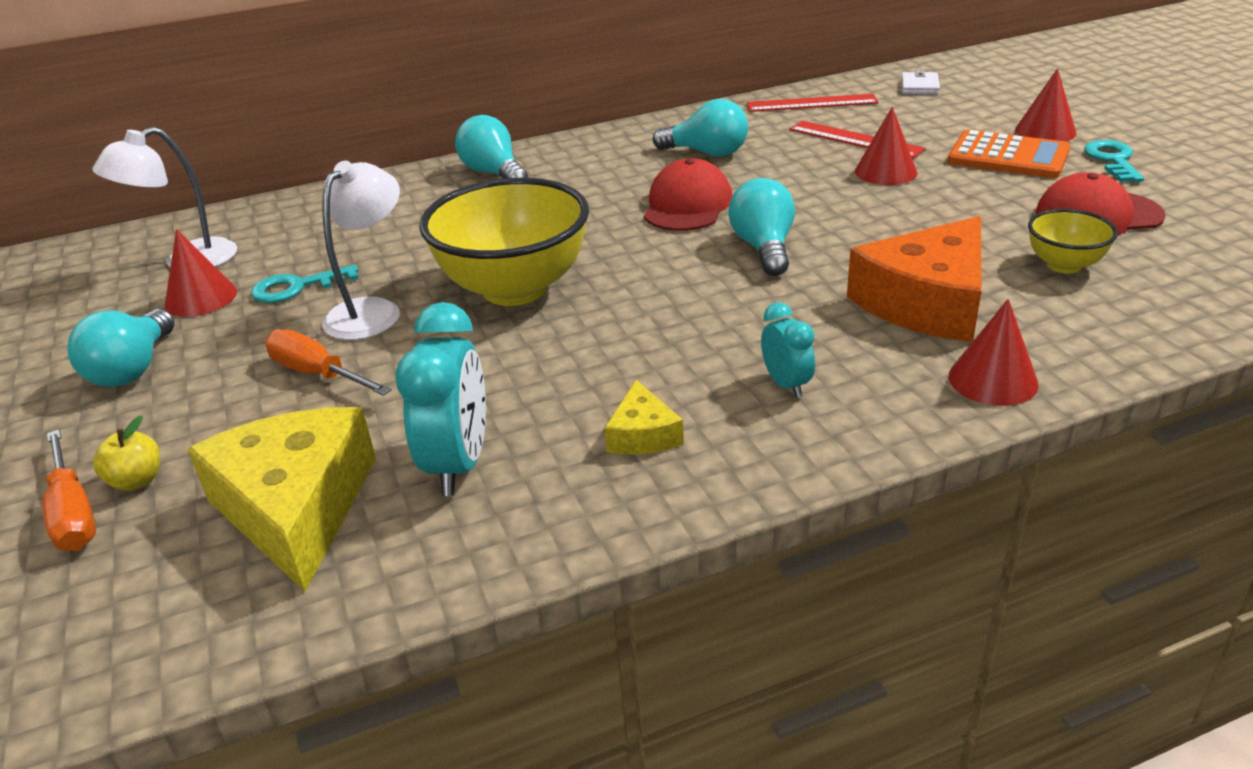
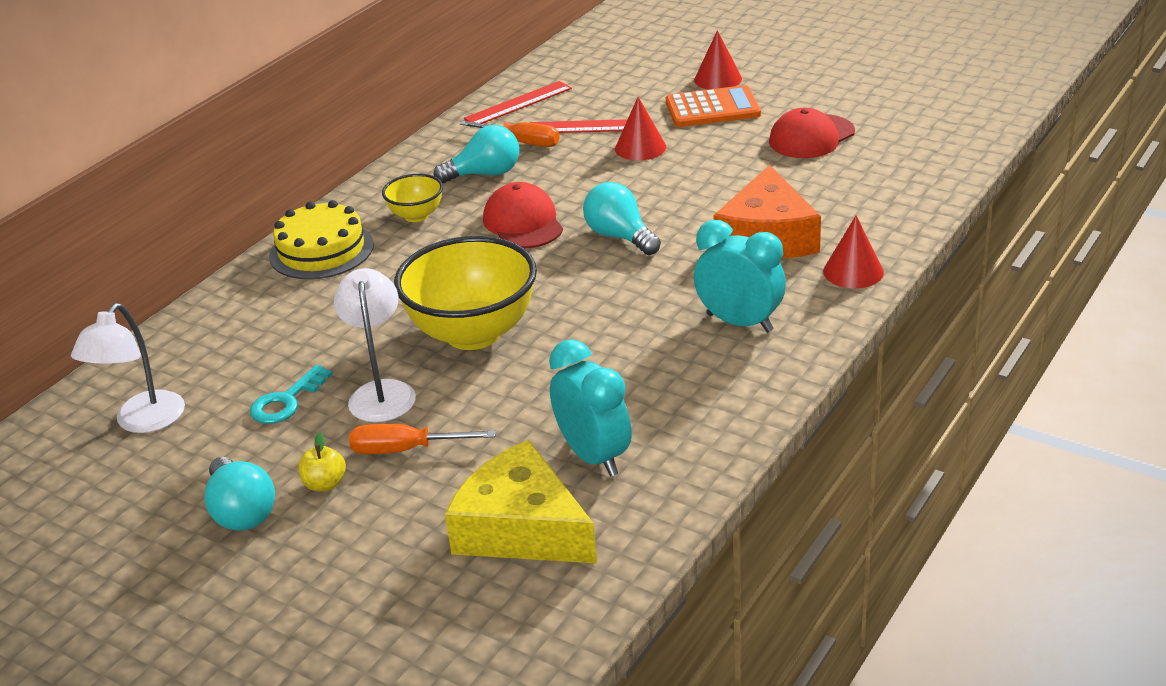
camera: 35 degrees left, 0 degrees up
orange screwdriver [43,429,96,551] -> orange screwdriver moved to [459,121,560,147]
yellow apple [93,415,160,491] -> yellow apple moved to [298,432,346,491]
red cone [165,229,237,317] -> none
turquoise light bulb [455,115,528,179] -> yellow cake [269,200,374,279]
yellow cheese [605,380,684,455] -> none
turquoise clock [761,302,815,398] -> turquoise clock [694,220,786,332], size x1.80
white wallet [901,70,940,95] -> none
yellow bowl [1028,209,1118,273] -> yellow bowl moved to [382,174,443,222]
turquoise key [1084,140,1144,182] -> none

